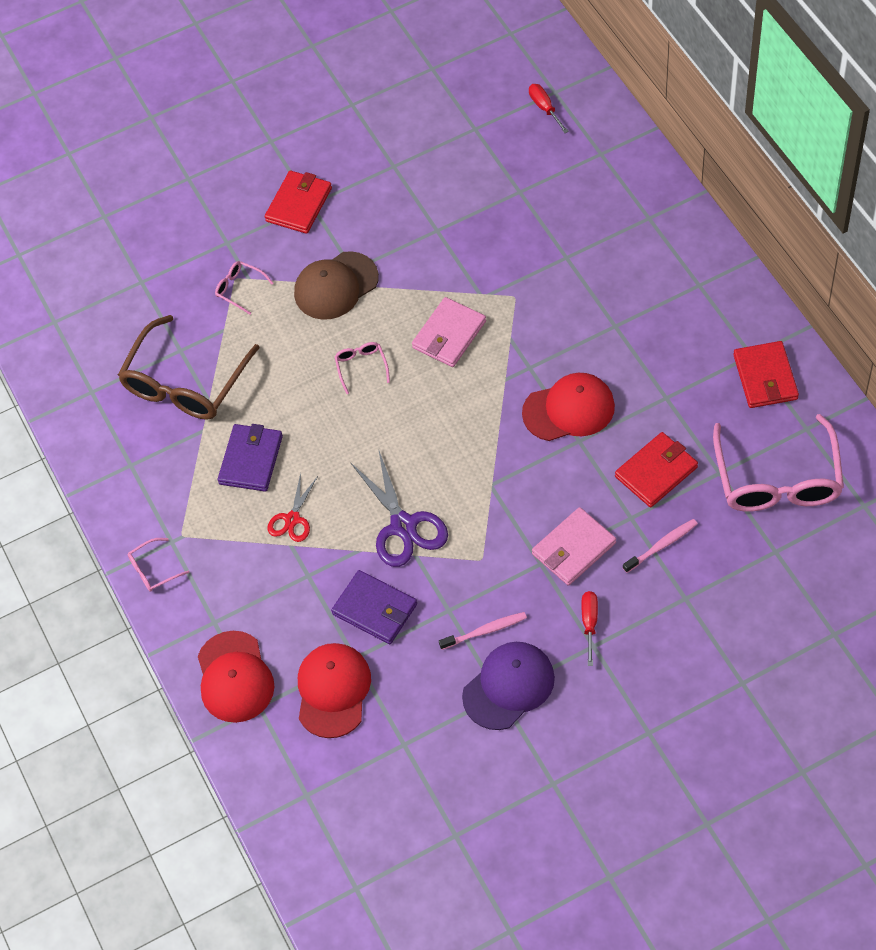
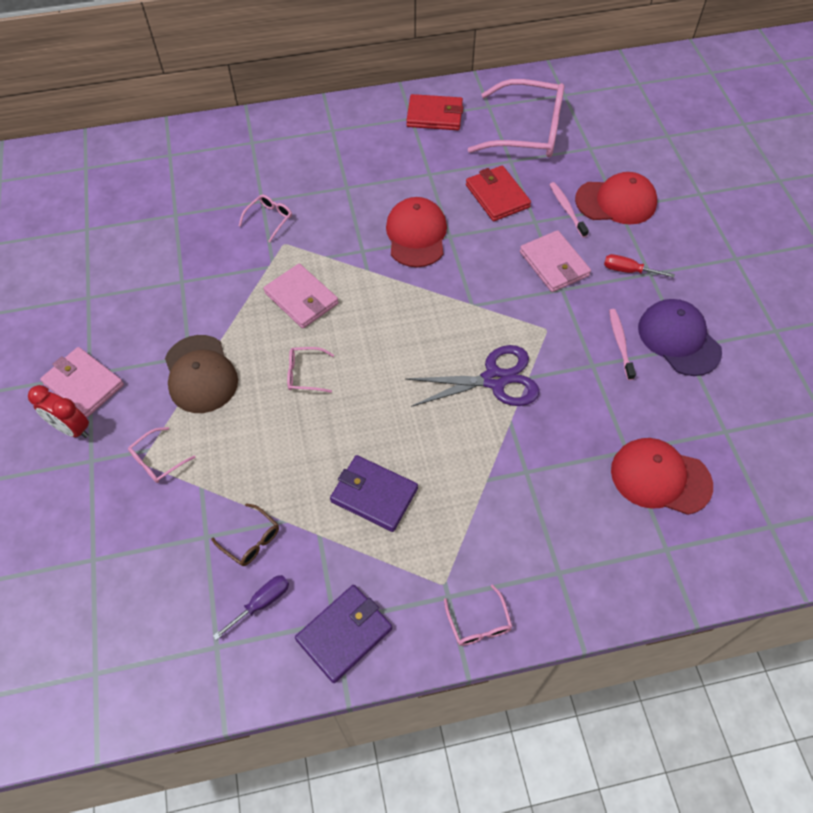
camera: 80 degrees left, 0 degrees up
brown glasses [118,315,260,420] -> brown glasses [211,503,279,566], size x0.43
red cap [198,631,274,723] -> red cap moved to [575,172,657,225]
red wallet [265,171,332,234] -> pink wallet [40,347,124,418]
red scissors [268,473,318,542] -> none
purple wallet [331,570,417,644] -> purple wallet moved to [295,585,392,683]
red screwdriver [529,84,569,133] -> none
none -> red clock [28,385,89,438]
none -> purple screwdriver [213,575,289,640]
none -> pink glasses [239,195,292,242]

